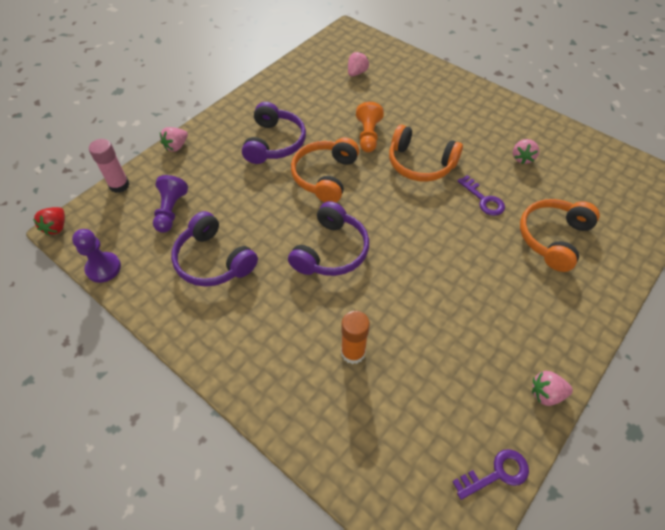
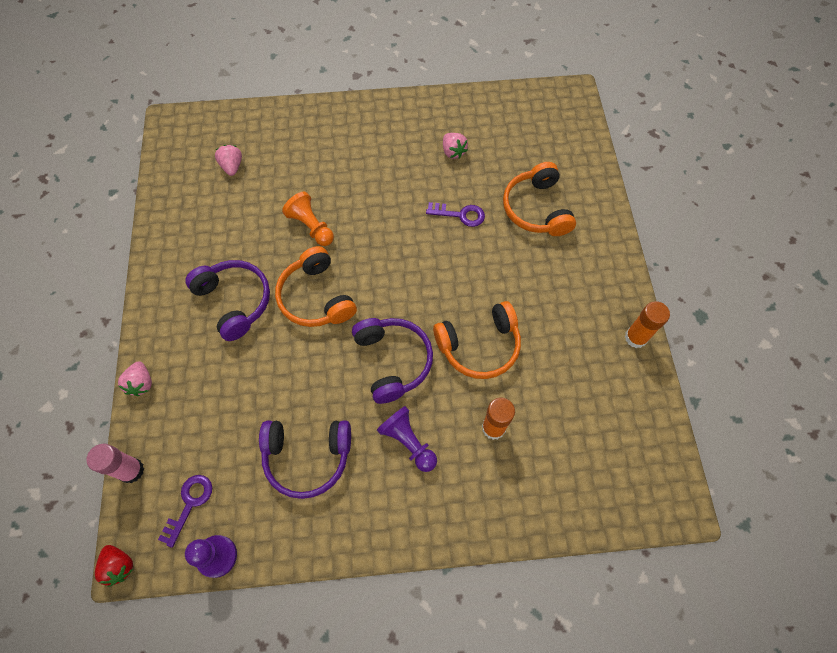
camera: 45 degrees left, 10 degrees up
purple pawn [153,175,188,233] -> purple pawn moved to [377,406,437,472]
orange headphones [389,124,463,182] -> orange headphones moved to [433,301,521,379]
purple key [452,449,529,500] -> purple key moved to [158,475,212,548]
pink strawberry [532,371,573,406] -> orange glue stick [625,301,670,348]

